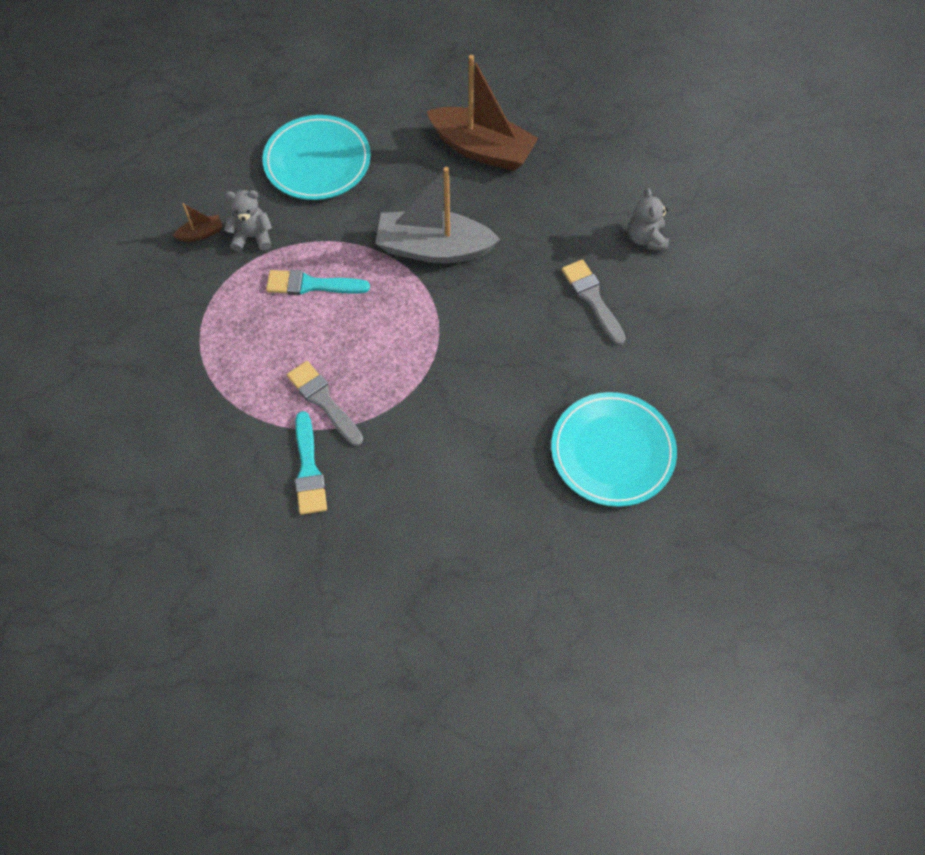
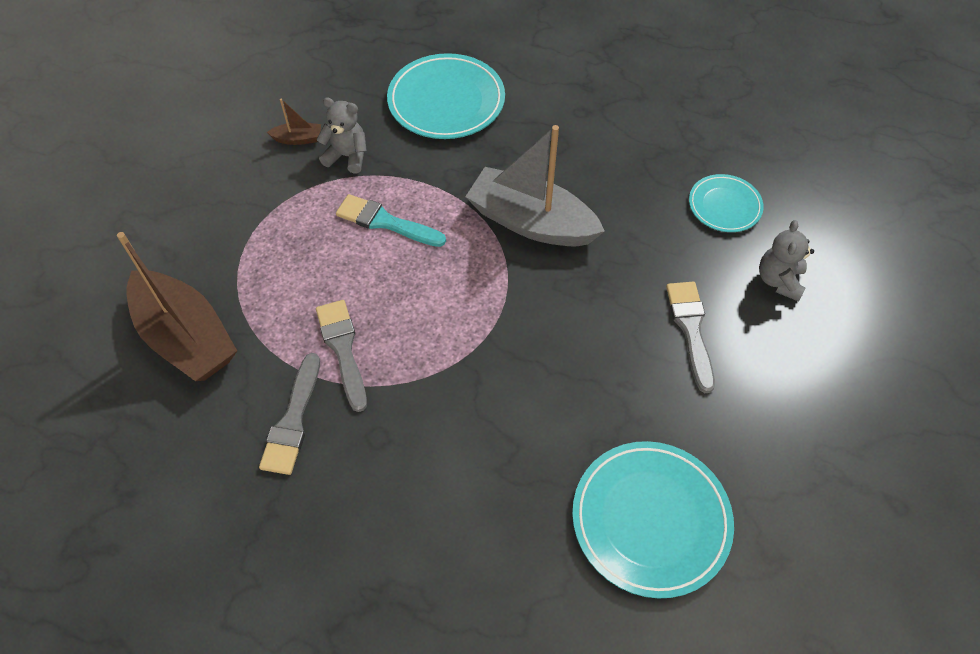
camera: 20 degrees right, 5 degrees down
turquoise brush [295,411,327,515] -> grey brush [259,353,320,475]
brown boat [427,55,538,171] -> brown boat moved to [117,232,237,381]
none -> turquoise plate [689,174,764,232]

